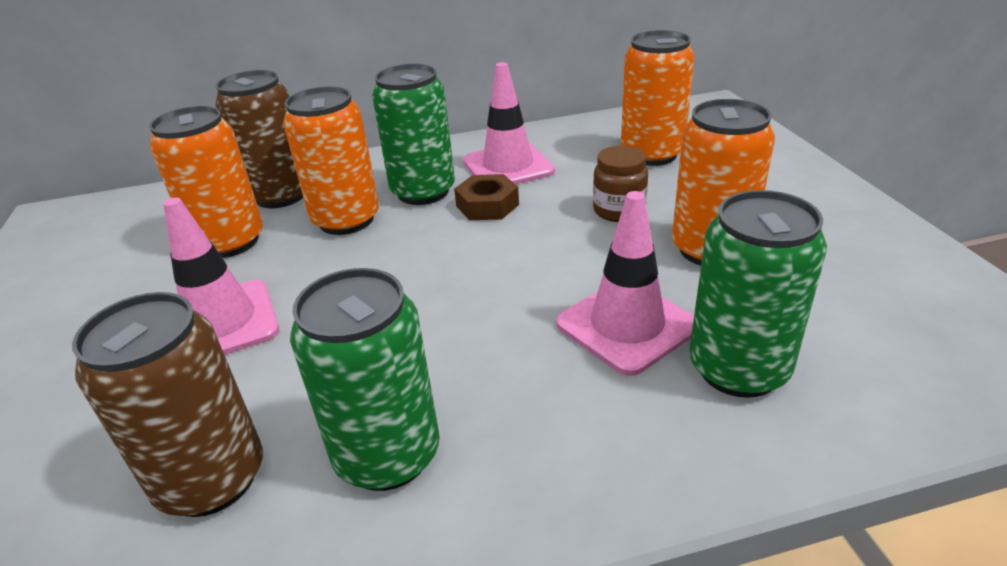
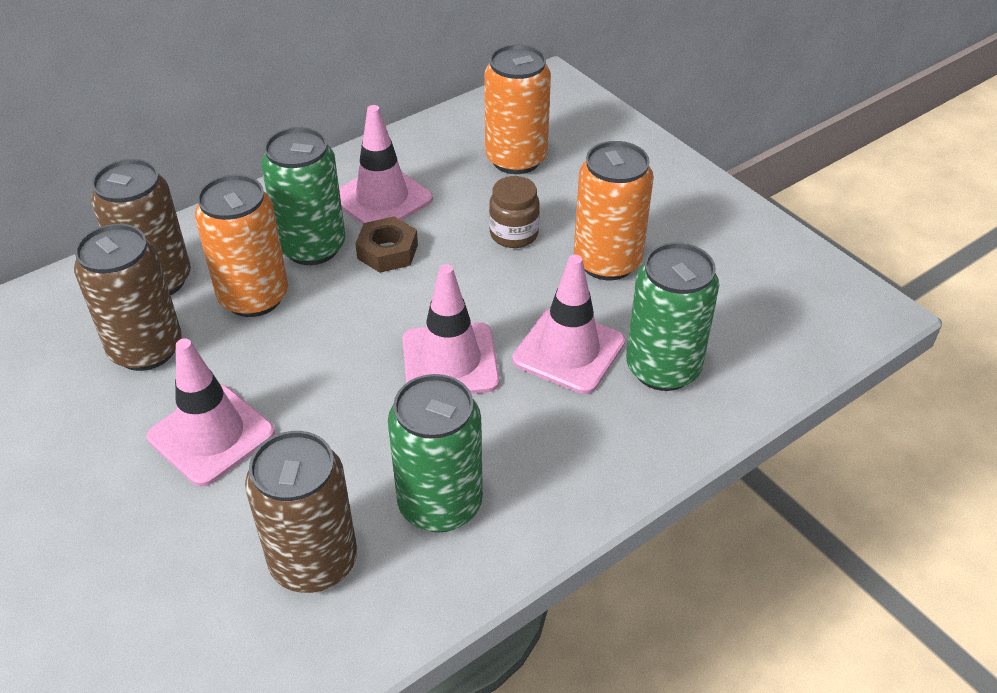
camera: 25 degrees left, 10 degrees up
orange can [149,106,263,258] -> brown can [74,224,182,371]
none -> pink traffic cone [403,264,500,394]

